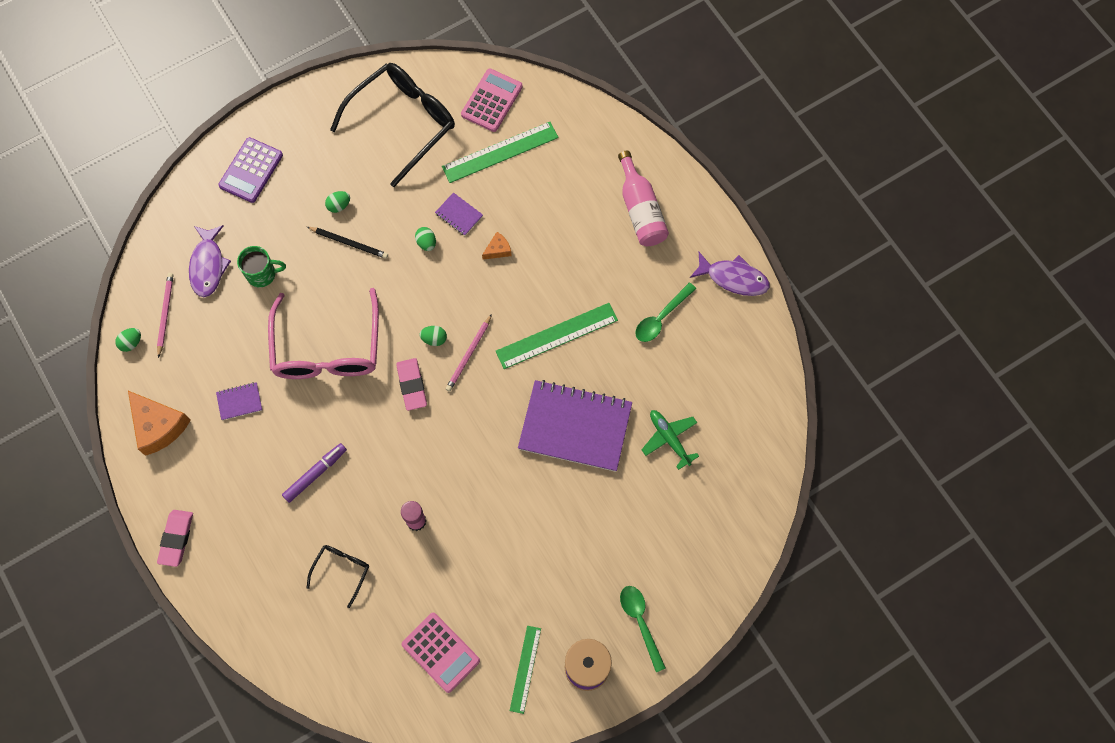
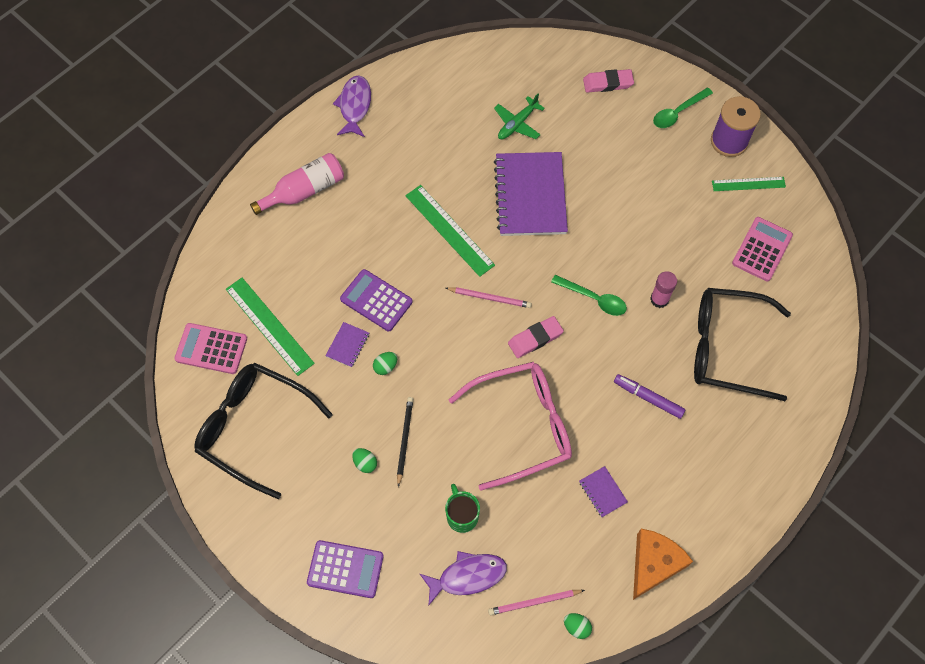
camera: 105 degrees left, 5 degrees down
pink eraser [157,510,193,567] -> pink eraser moved to [583,69,634,93]
black glasses [307,545,369,608] -> black glasses [694,288,791,401], size x2.14
green egg [420,326,447,346] -> none
orange cheese [482,232,512,260] -> purple calculator [340,269,413,331]
green spoon [635,282,696,342] -> green spoon moved to [551,275,627,316]

